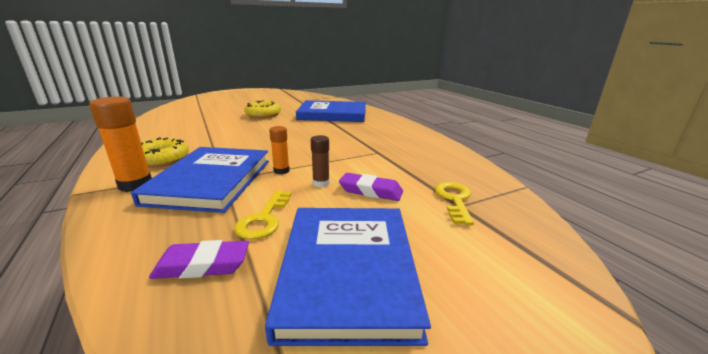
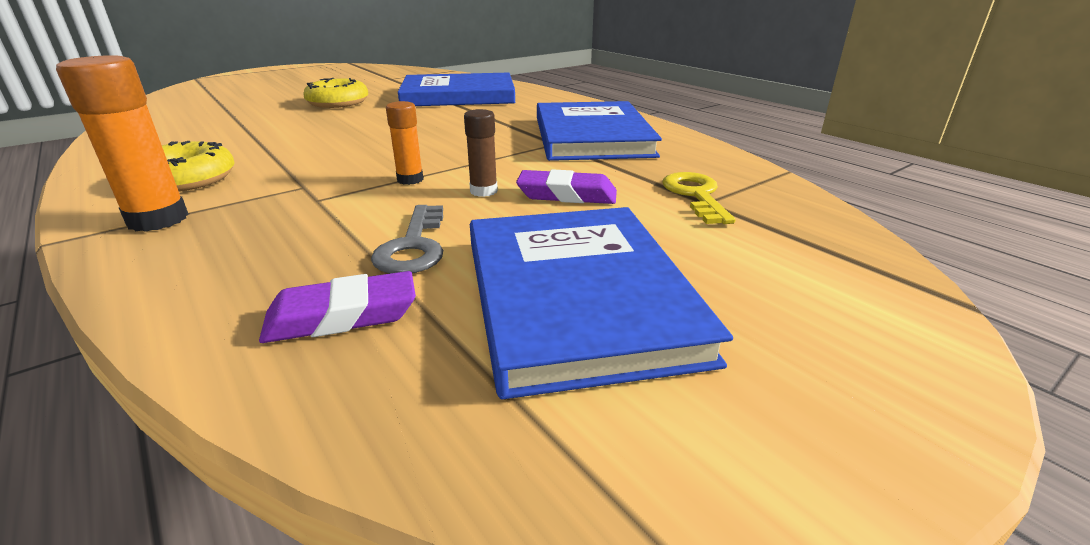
camera: 10 degrees left, 5 degrees up
blue book [131,147,269,213] -> blue book moved to [537,101,662,161]
yellow key [234,190,291,240] -> grey key [371,205,443,273]

